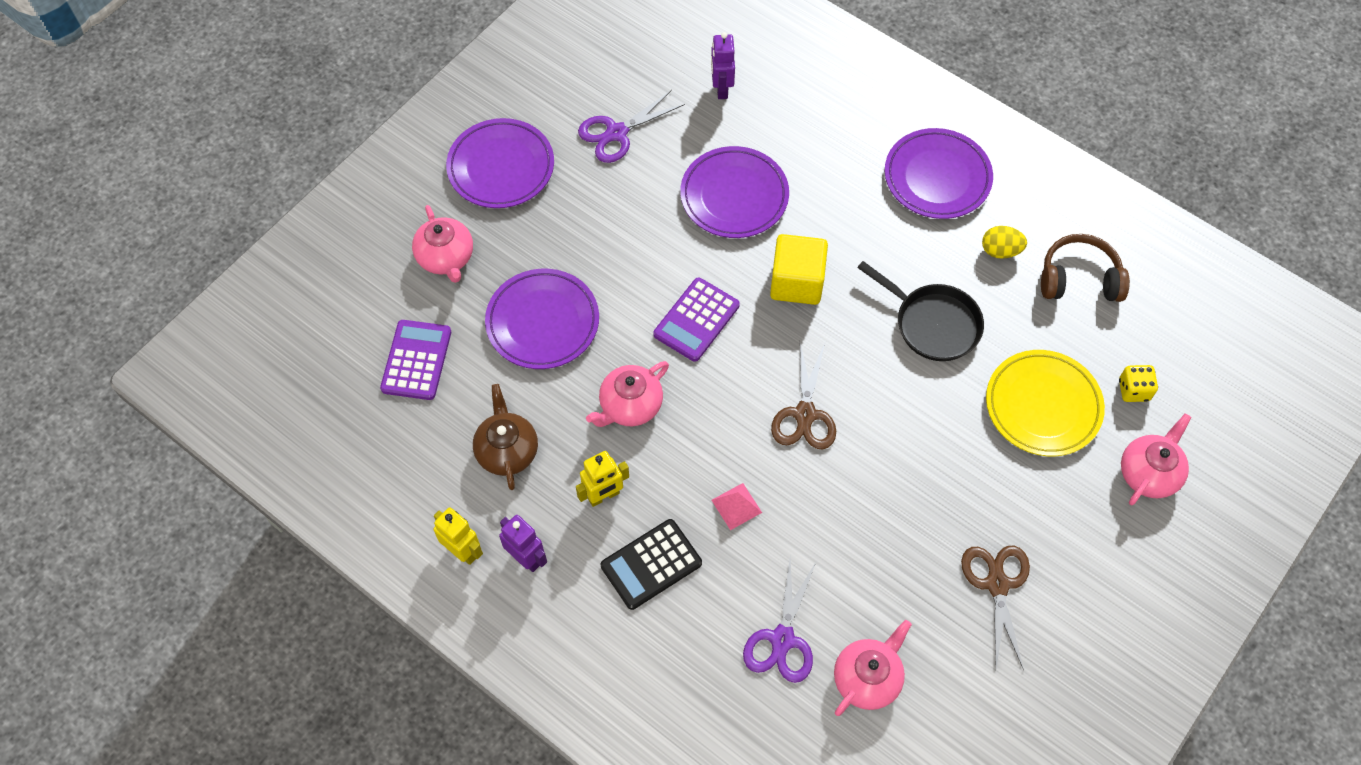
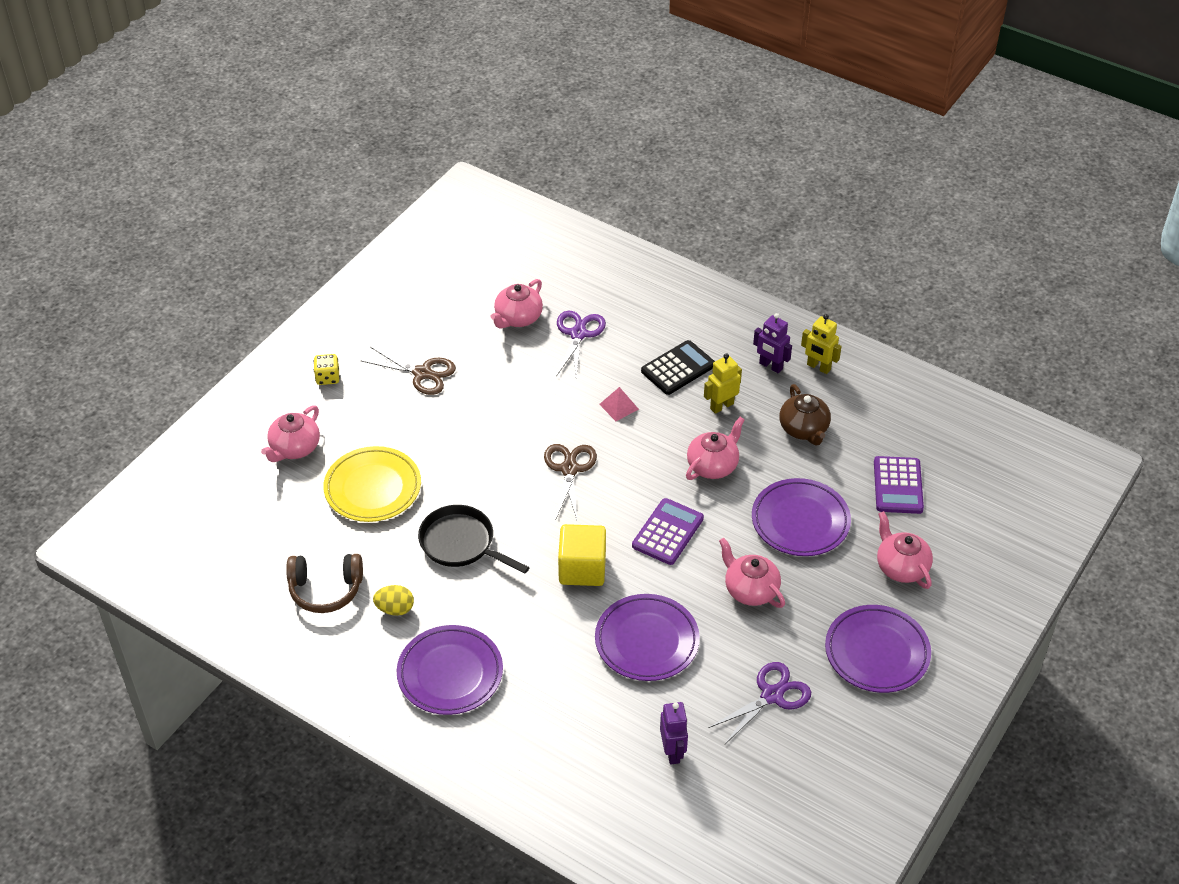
camera: 175 degrees right, 15 degrees down
brown scissors [961,546,1030,670] -> brown scissors turned 60 degrees counterclockwise [360,347,456,395]
yellow dice [1119,365,1158,402] -> yellow dice moved to [314,354,340,385]
none -> pink teapot [719,538,785,608]

